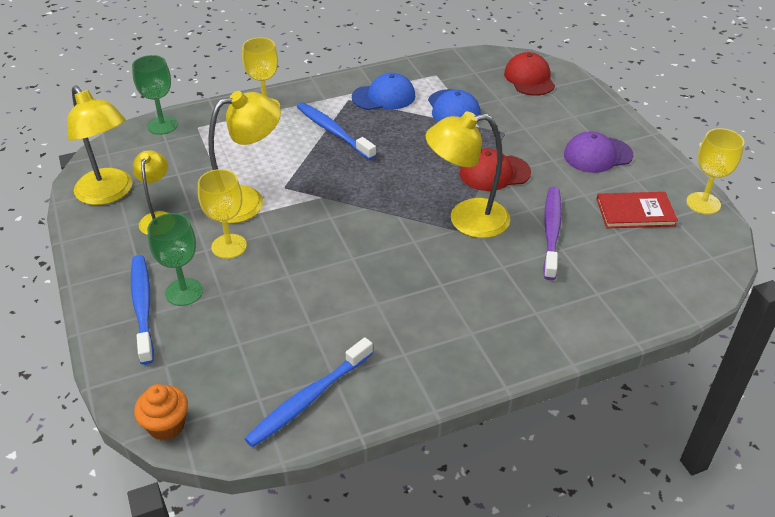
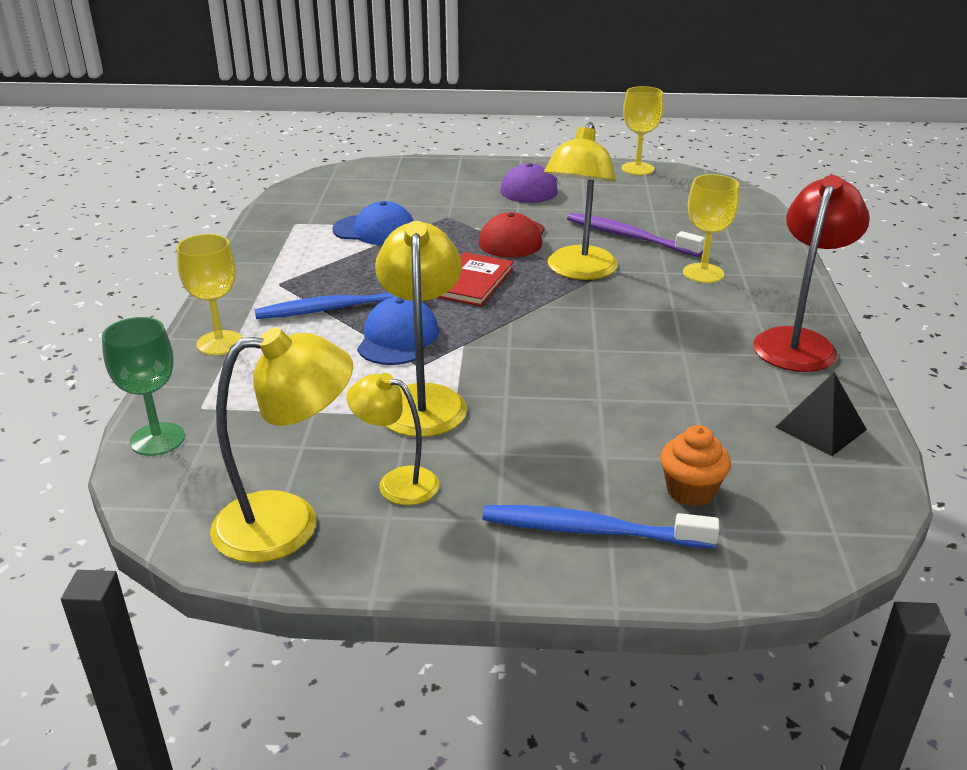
camera: 65 degrees left, 10 degrees down
orange cupcake [134,384,188,441] -> orange cupcake moved to [660,425,731,507]
green goblet [147,213,203,306] -> none
yellow goblet [198,169,247,259] -> yellow goblet moved to [683,174,739,283]
blue toothbrush [244,337,373,447] -> black pyramid [776,372,867,456]
blue cap [352,73,415,110] -> blue cap moved to [357,297,439,365]
red cap [504,52,555,96] -> none
red book [596,192,678,228] -> red book moved to [437,252,513,306]
none -> red lamp [753,175,870,372]

